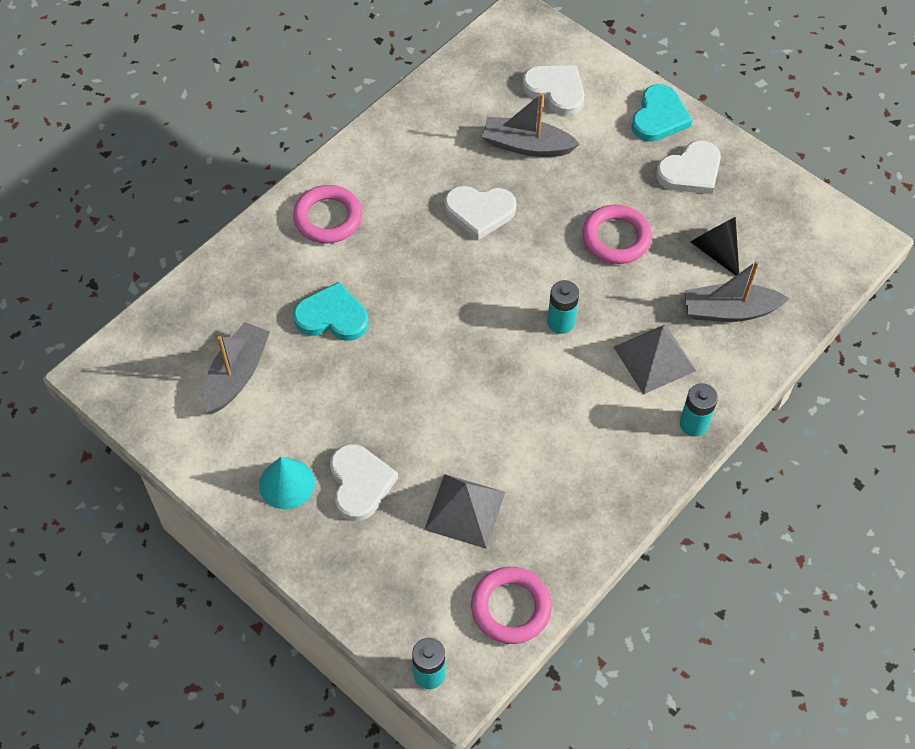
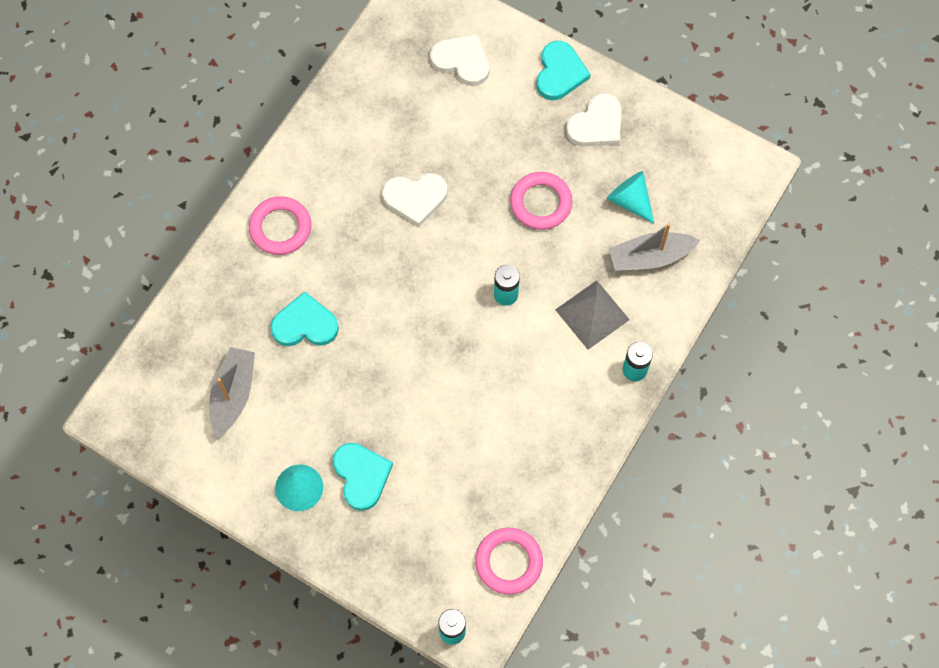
camera: 10 degrees left, 10 degrees up
white heart [330,444,398,521] -> turquoise heart [333,443,393,511]
grey pyramid [424,474,505,548] -> none
grey boat [482,93,580,157] -> none
black cone [691,217,739,275] -> turquoise cone [607,171,654,224]

